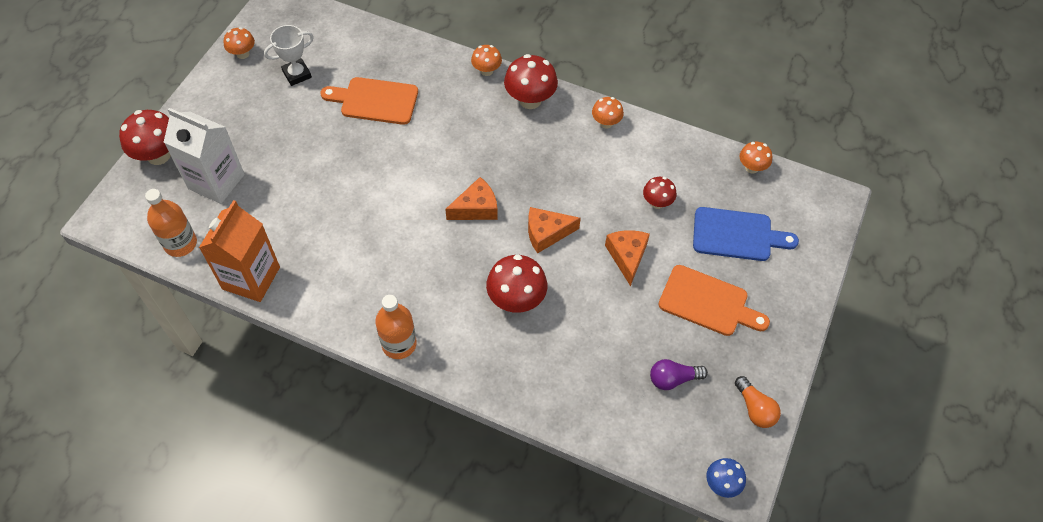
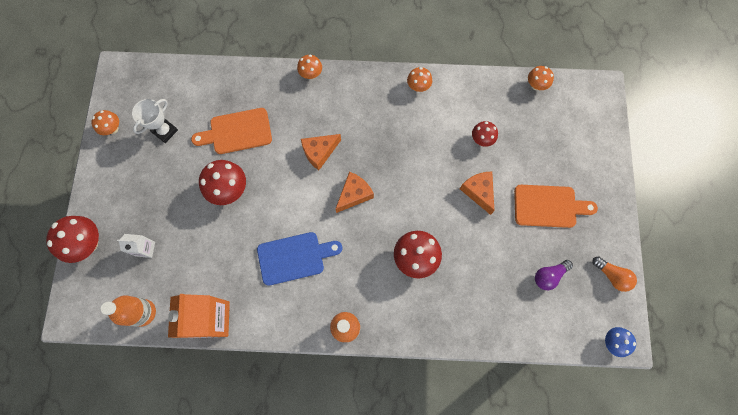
camera: 20 degrees left, 15 degrees up
white carton [164,108,245,204] -> white carton [117,234,155,258], size x0.49
red mushroom [504,54,558,109] -> red mushroom moved to [199,160,246,205]
orange cheese [528,207,581,254] -> orange cheese moved to [301,134,341,170]
blue cutting board [693,207,799,261] -> blue cutting board moved to [257,232,342,286]

